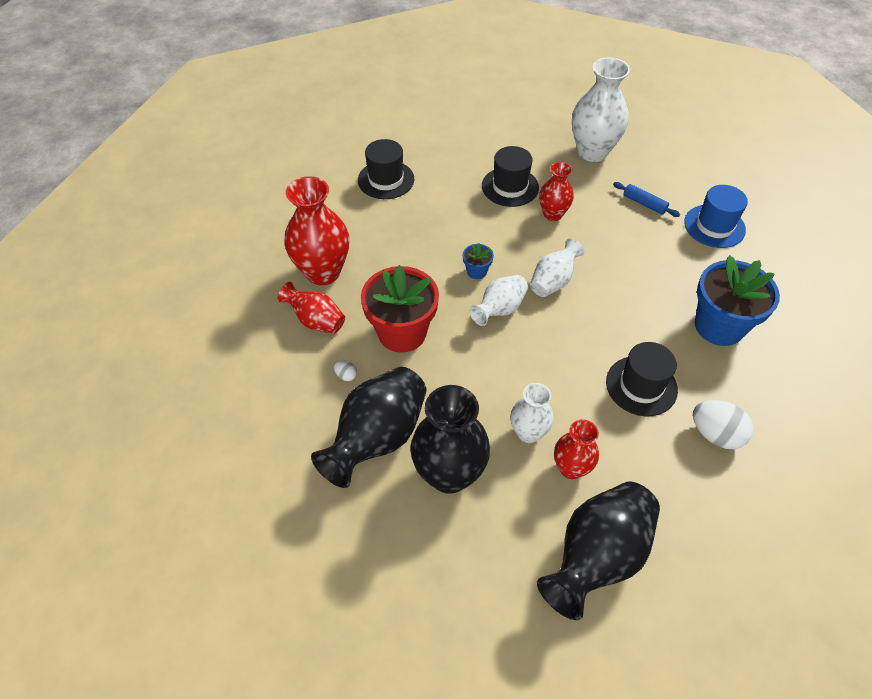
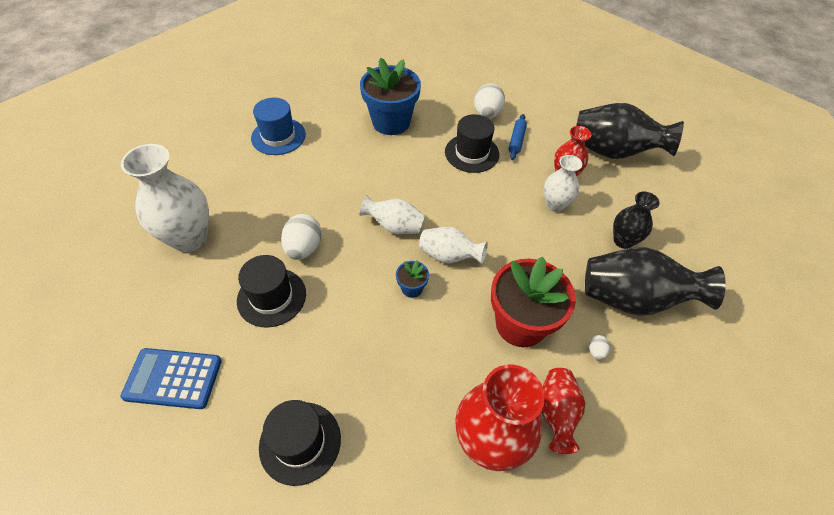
camera: 115 degrees left, 0 degrees up
black vase [410,385,490,494] -> black vase [613,191,660,249], size x0.58
red vase [539,162,574,221] -> white egg [281,214,322,260]
blue rolling pin [613,182,680,217] -> blue rolling pin moved to [509,114,527,160]
none -> blue calculator [120,348,222,409]

